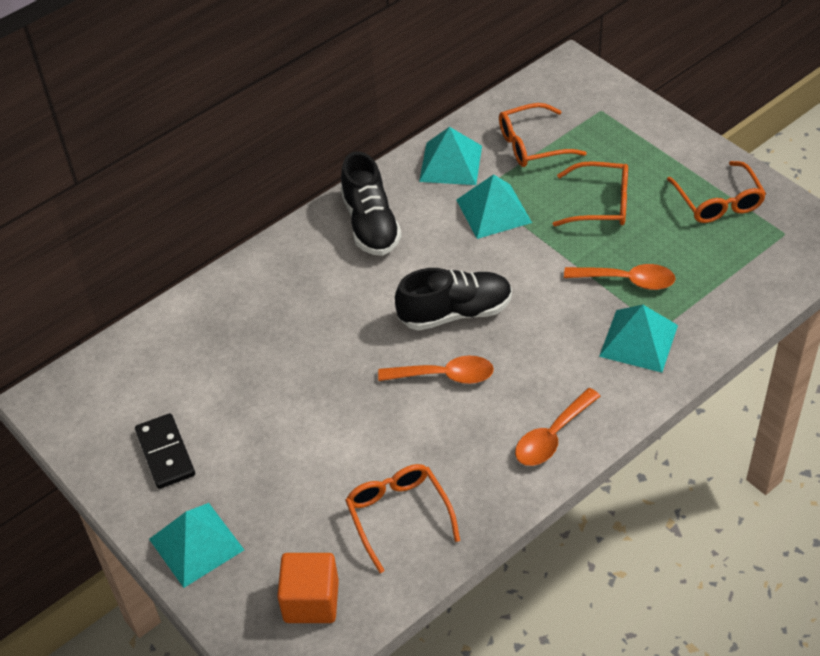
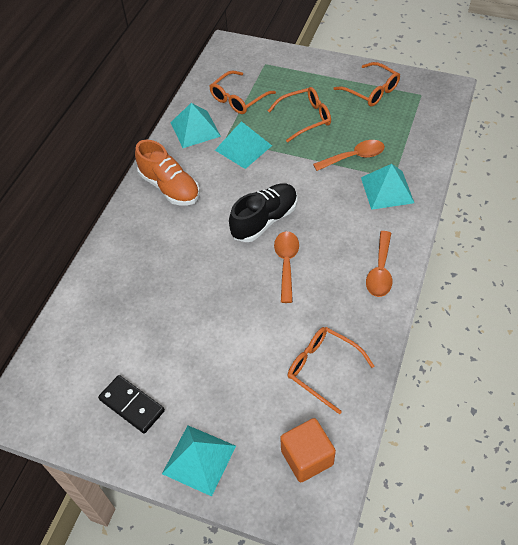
camera: 30 degrees left, 5 degrees up
black shoe [341,151,402,256] -> orange shoe [135,140,200,206]
orange spoon [378,356,494,384] -> orange spoon turned 60 degrees counterclockwise [274,231,299,303]

